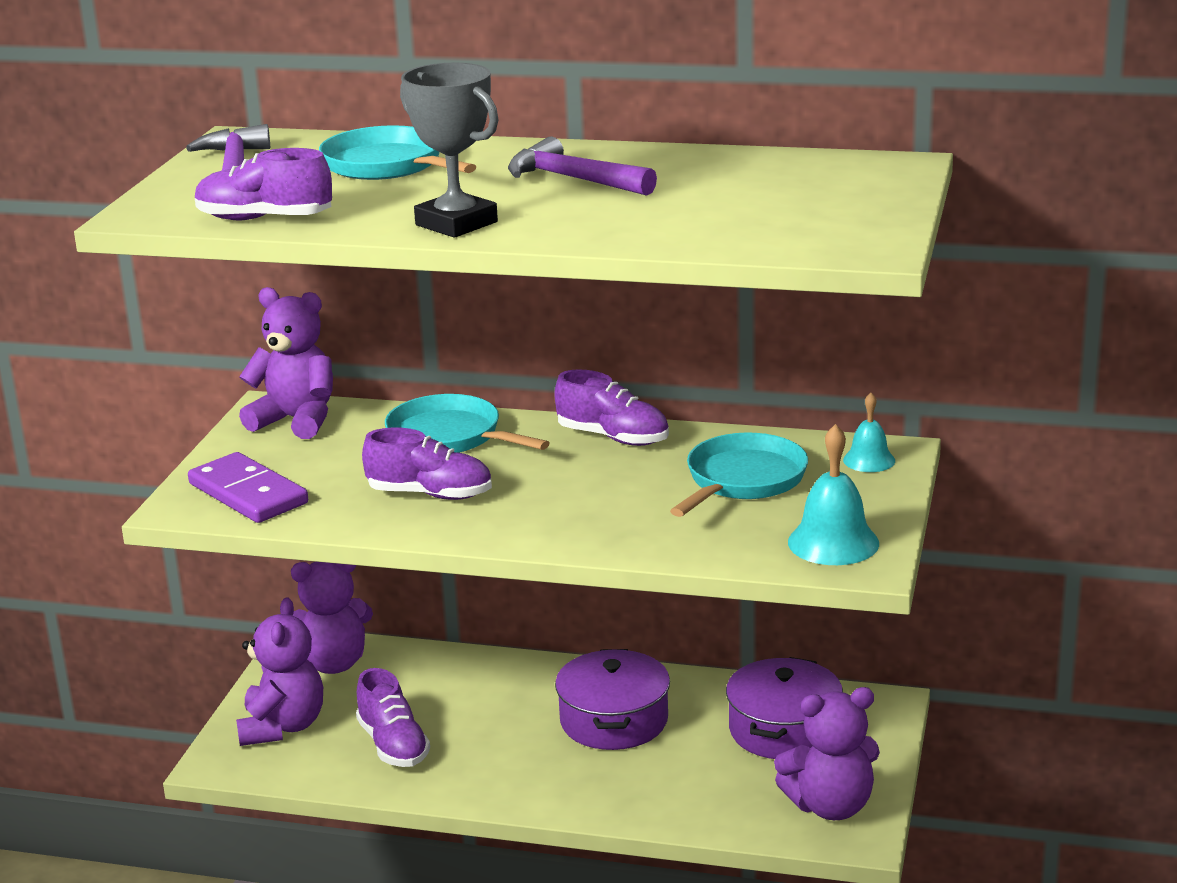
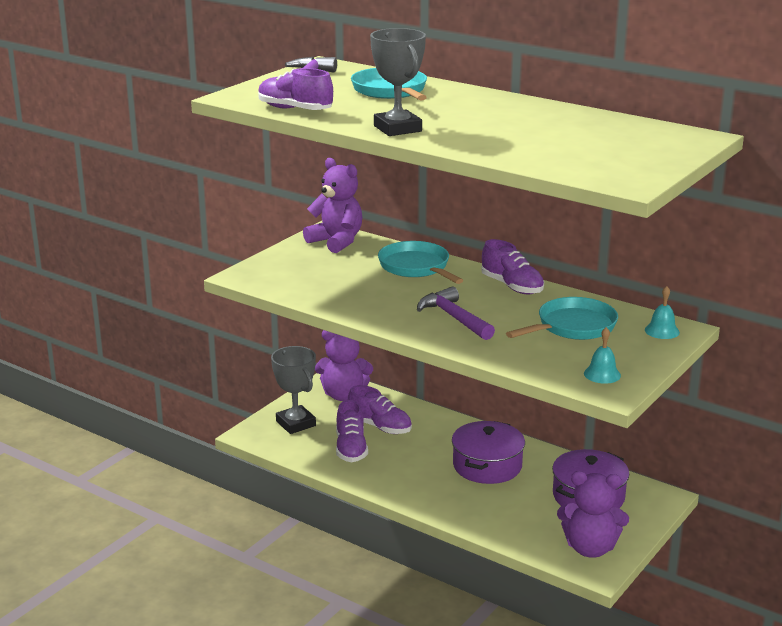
camera: 20 degrees right, 0 degrees up
purple domino [188,452,308,523] -> none
purple teddy bear [236,598,323,746] -> grey trophy [271,346,316,434]
purple shoe [362,427,492,500] -> purple shoe moved to [348,385,412,434]
purple hammer [508,137,657,196] -> purple hammer moved to [417,287,495,340]
turquoise bell [788,424,879,565] -> turquoise bell [584,327,621,384], size x0.62

